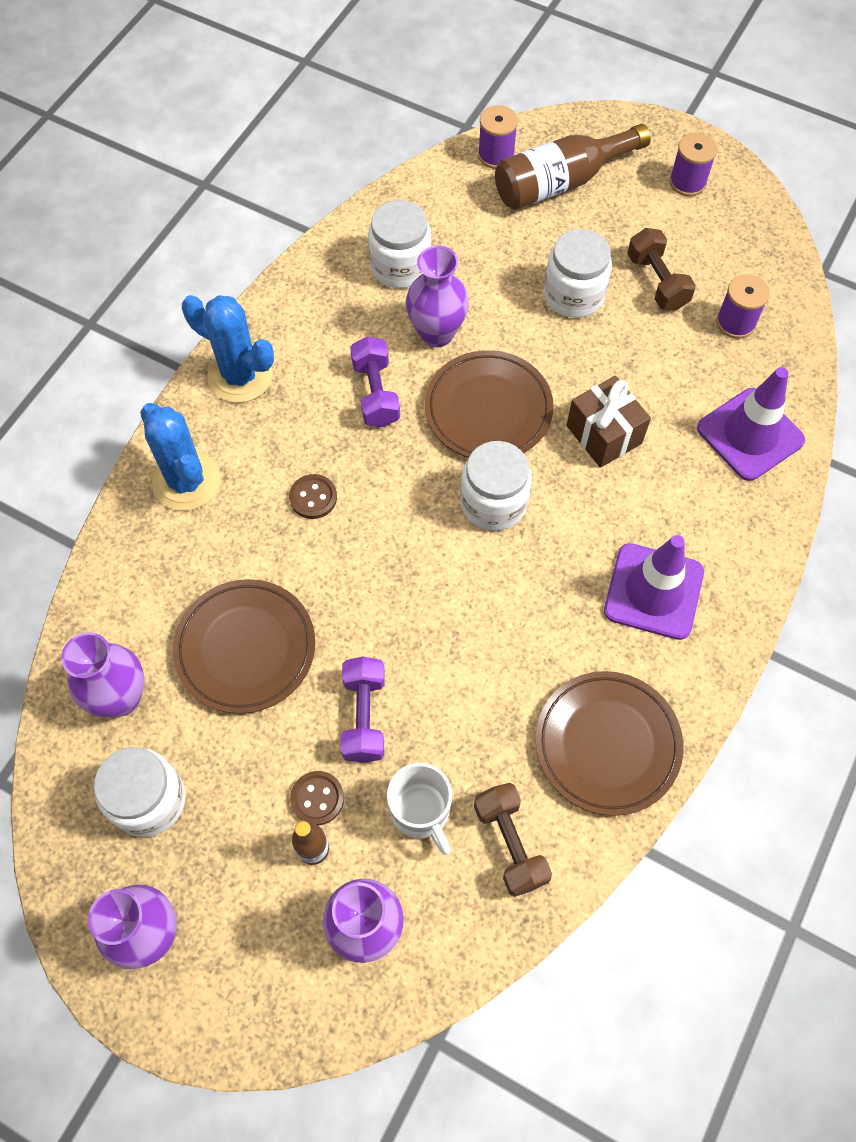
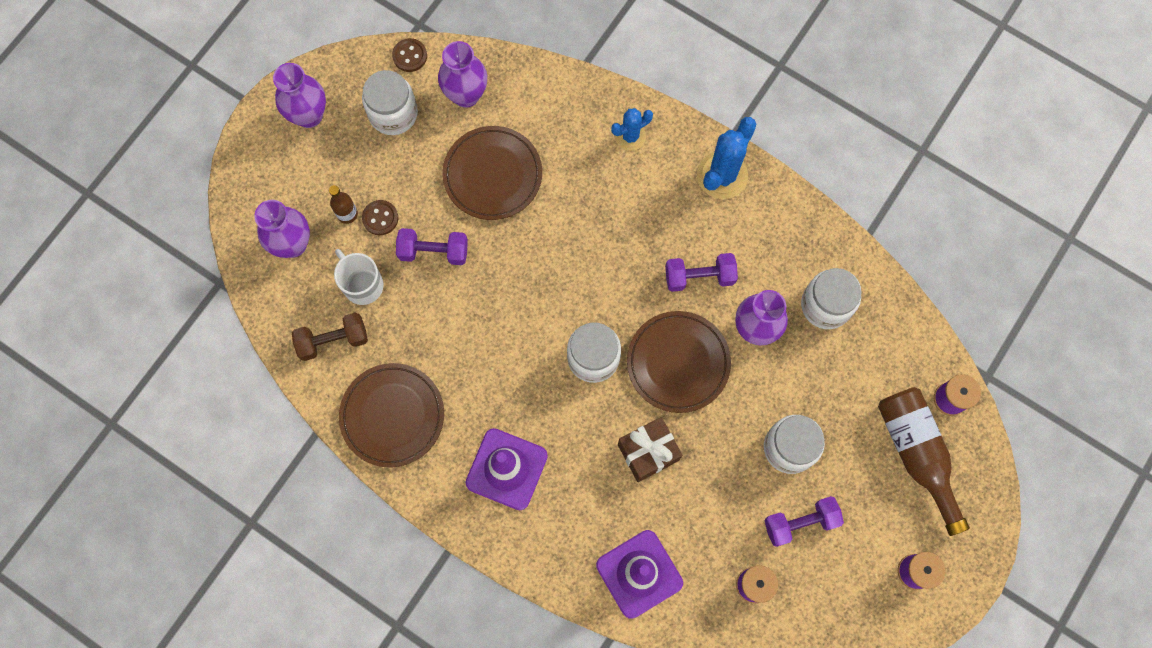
camera: 95 degrees right, 10 degrees up
blue cactus [140,403,221,511] -> blue cactus [611,108,653,151], size x0.61
brown button [289,474,337,519] -> brown button moved to [392,38,427,72]
white mug [387,763,452,855] -> white mug turned 75 degrees clockwise [334,249,384,305]
brown dumbbell [627,228,696,311] -> purple dumbbell [764,496,844,547]

